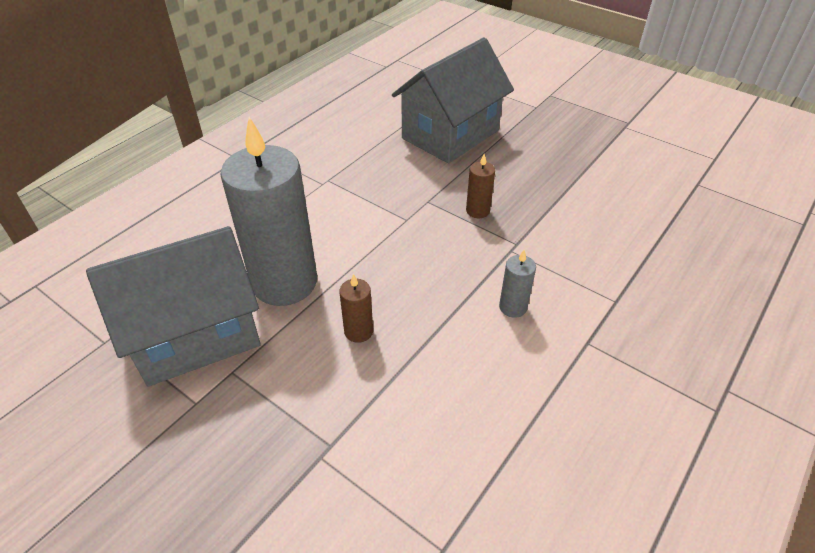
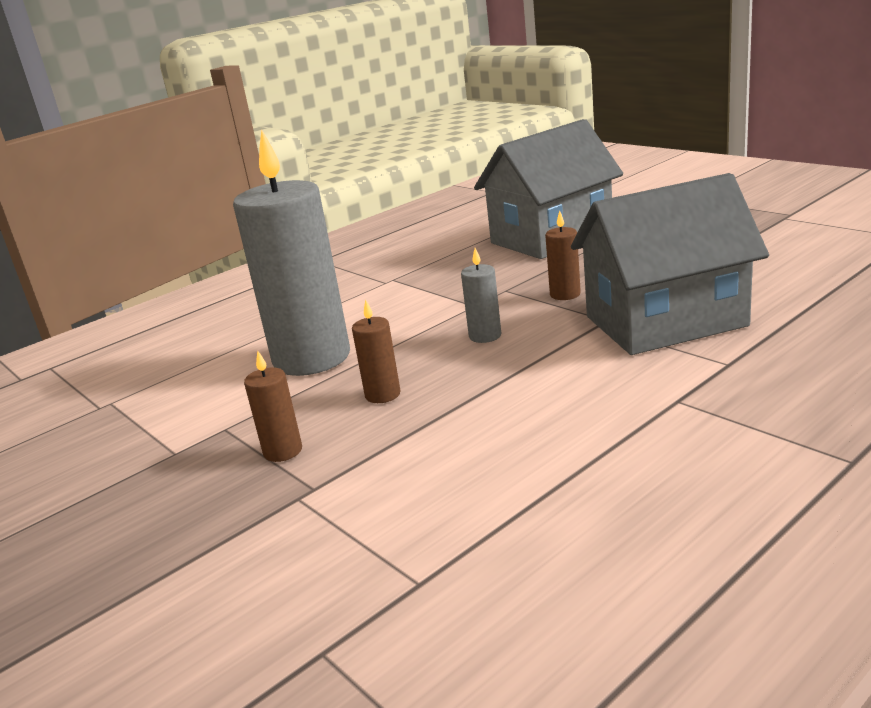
camera: 15 degrees right, 20 degrees down
grey house [86,226,261,387] -> grey house moved to [571,173,769,355]
grey candle [499,250,536,318] -> grey candle moved to [461,248,501,343]
none -> brown candle [244,351,302,462]

